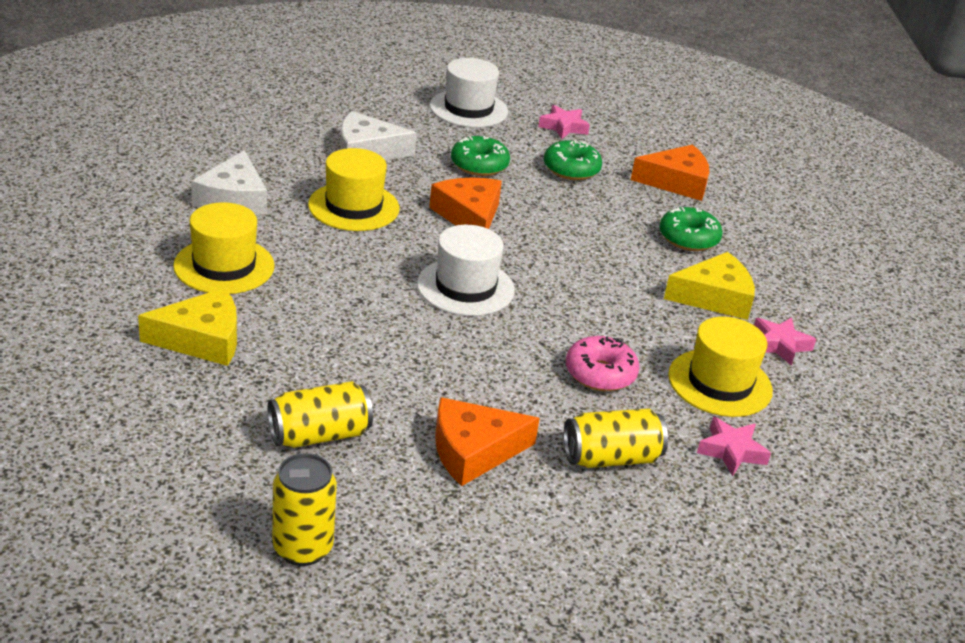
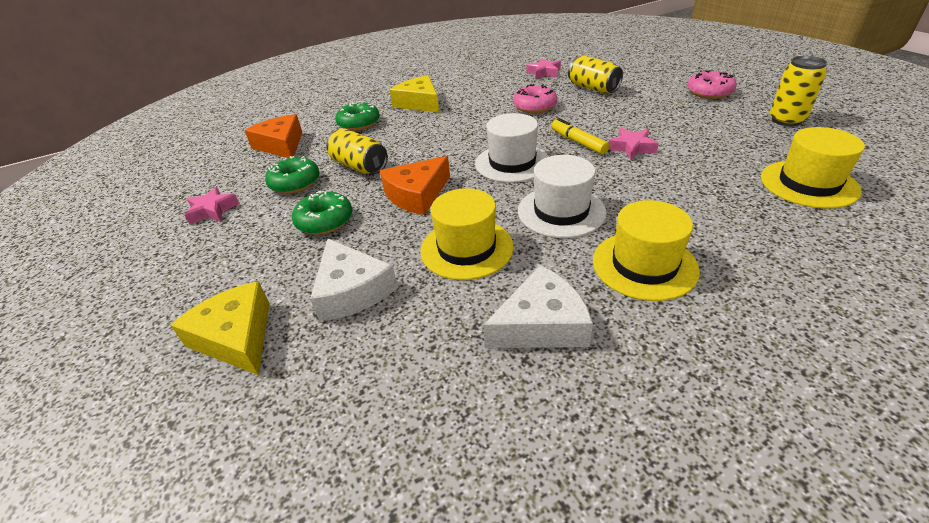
camera: 110 degrees left, 5 degrees up
yellow cheese [138,288,237,366] -> yellow cheese moved to [170,281,270,375]
yellow can [267,381,373,448] -> yellow can moved to [326,128,388,174]
white hat [430,58,508,127] -> white hat moved to [518,155,607,238]
orange cheese [435,397,540,486] -> none
yellow hat [668,316,773,417] -> yellow hat moved to [761,127,865,209]
pink star [754,317,816,366] -> pink star moved to [608,128,659,160]
none -> yellow marker [551,118,609,154]
none -> pink donut [687,70,737,99]

